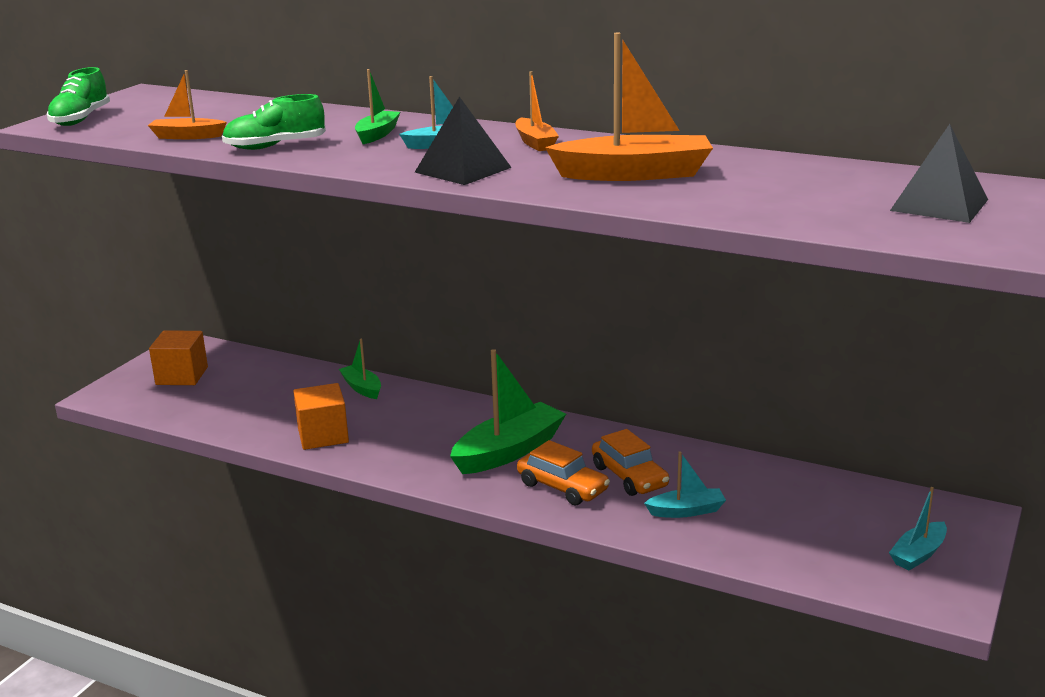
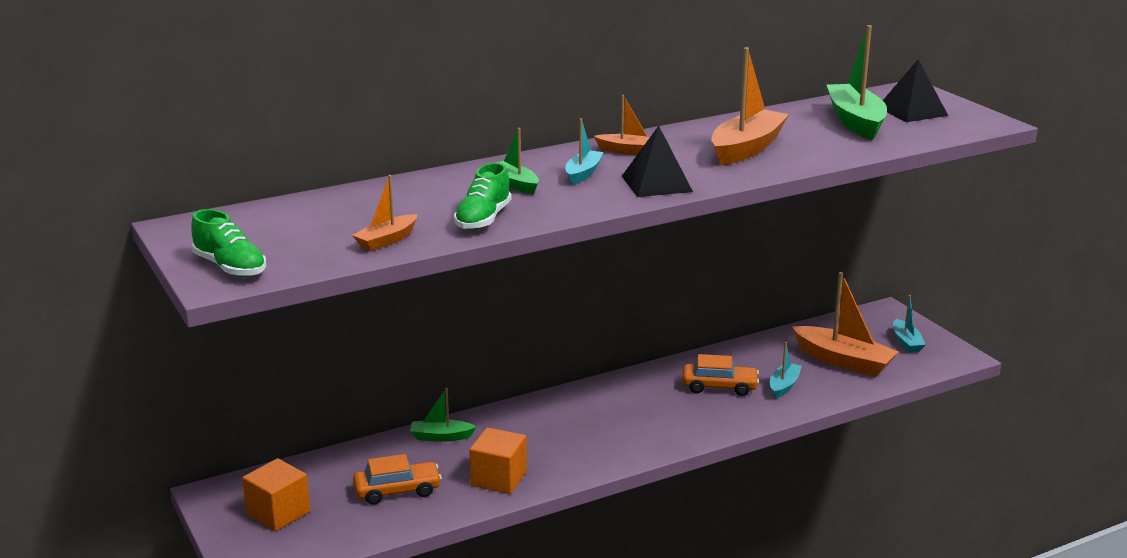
camera: 55 degrees left, 0 degrees up
green boat [450,349,566,474] -> green boat moved to [827,25,887,140]
orange car [517,440,610,505] -> orange car moved to [353,454,442,505]
none -> orange boat [792,272,898,377]

